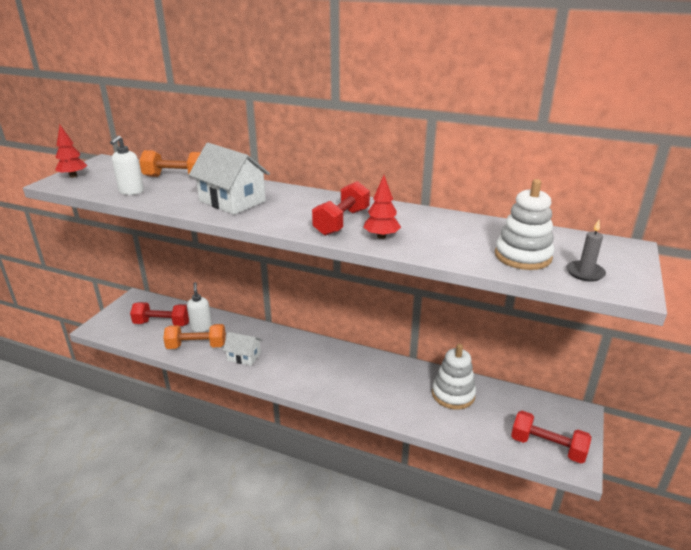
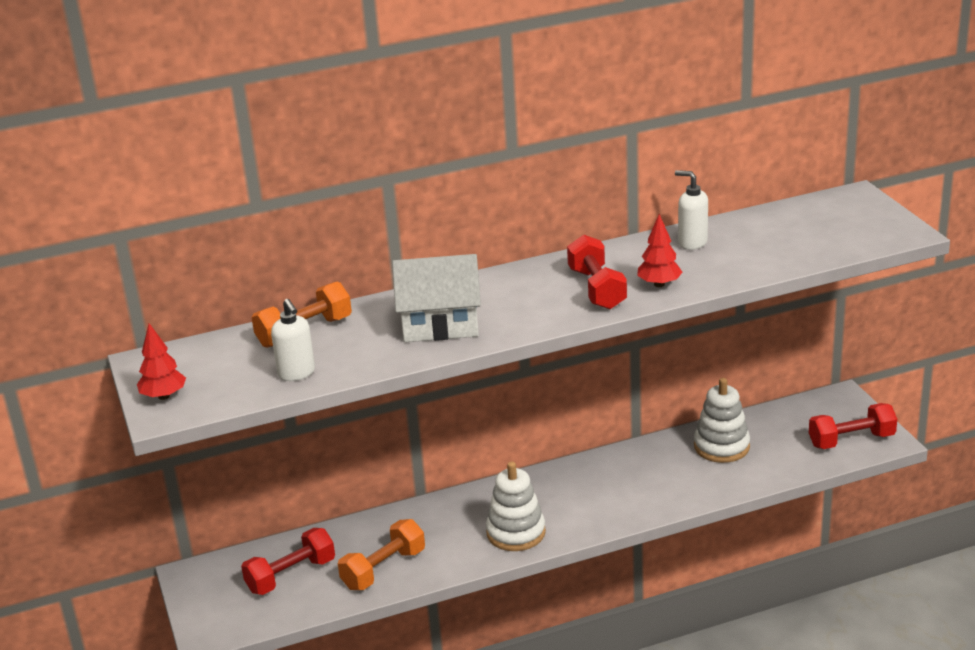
camera: 40 degrees left, 0 degrees up
white soap dispenser [187,282,212,332] -> white soap dispenser moved to [675,170,708,250]
white house [223,332,262,366] -> none
white stacking toy [495,179,554,270] -> white stacking toy moved to [486,461,546,551]
grey candle [567,220,606,282] -> none

